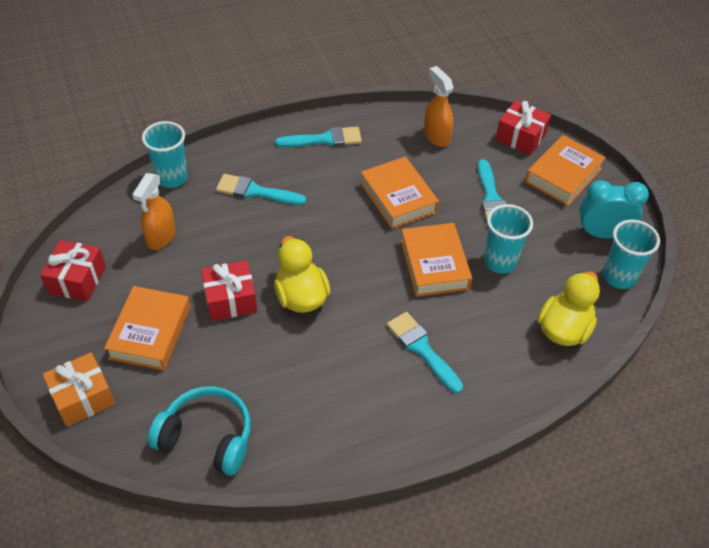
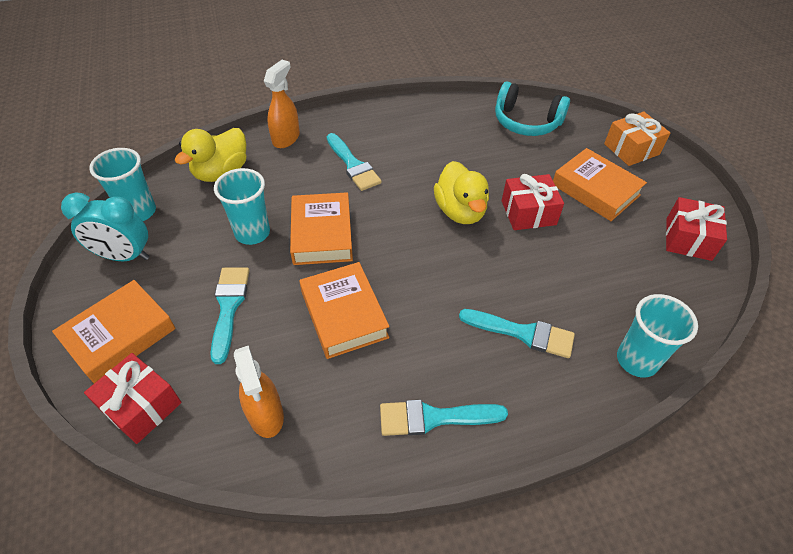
camera: 175 degrees left, 0 degrees up
orange book [104,286,190,370] -> orange book turned 60 degrees counterclockwise [553,148,647,221]
orange spray bottle [132,173,176,250] -> orange spray bottle moved to [264,60,300,148]

